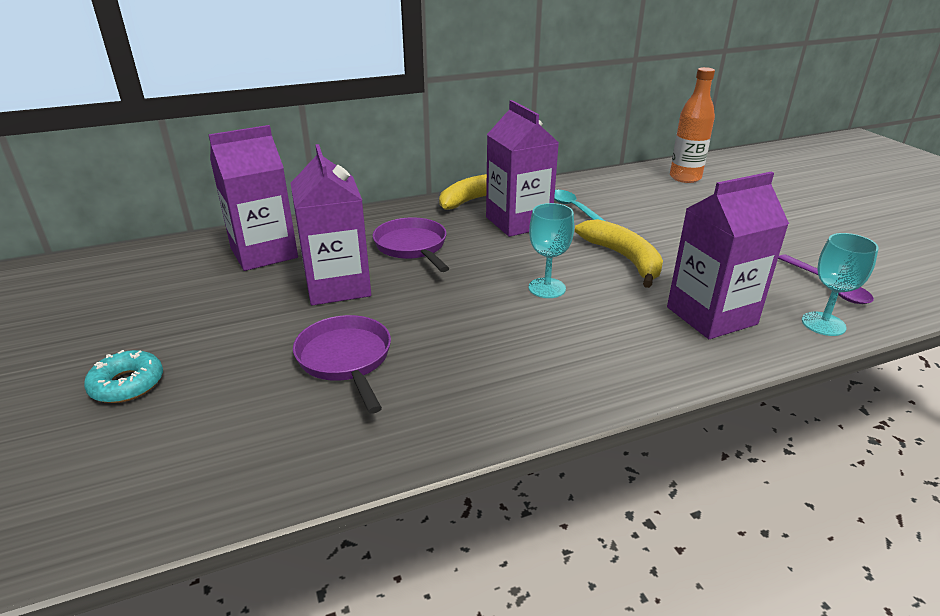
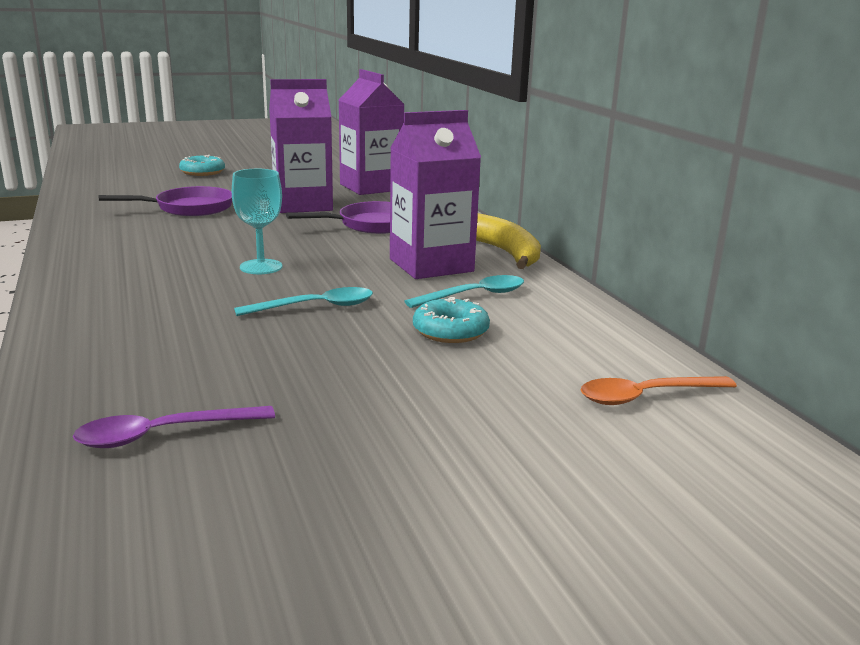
camera: 90 degrees right, 10 degrees down
yellow banana [575,219,663,288] -> turquoise spoon [234,287,373,316]
purple carton [667,172,789,339] -> none
orange bottle [670,67,715,183] -> orange spoon [581,376,737,405]
turquoise goblet [802,233,879,336] -> none
none -> turquoise donut [413,297,490,343]

